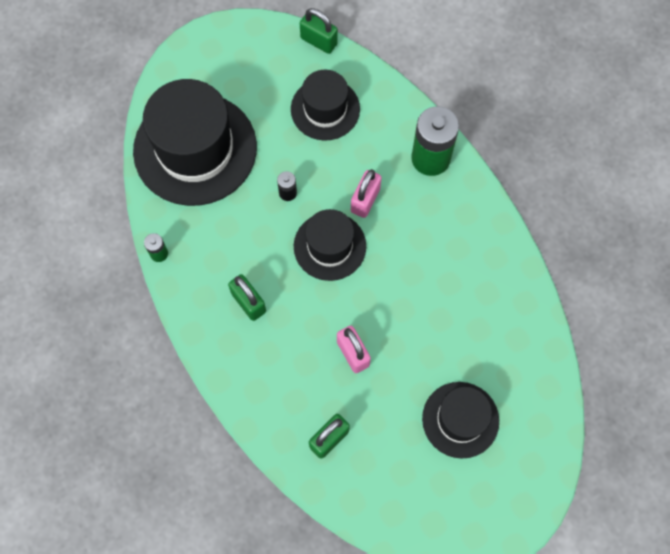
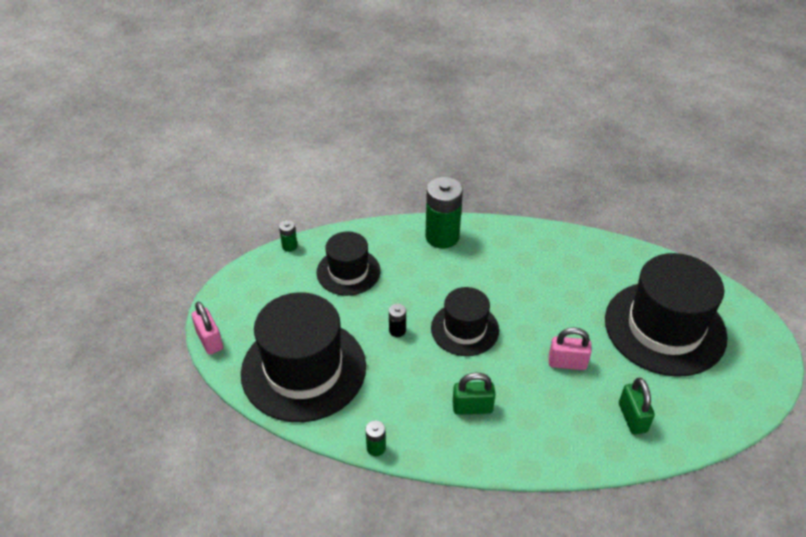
camera: 55 degrees left, 25 degrees down
green padlock [300,8,338,54] -> green battery [279,220,298,252]
pink padlock [351,169,382,218] -> pink padlock moved to [191,302,223,355]
black hat [422,382,499,459] -> black hat [605,253,728,377], size x1.75

